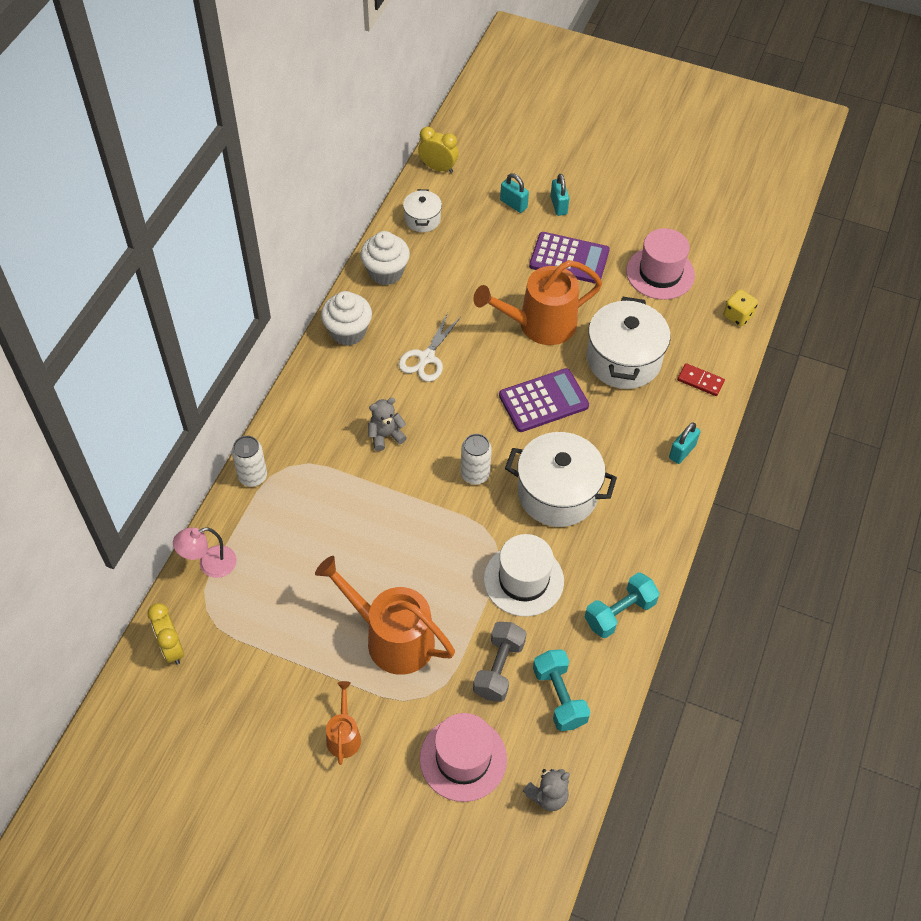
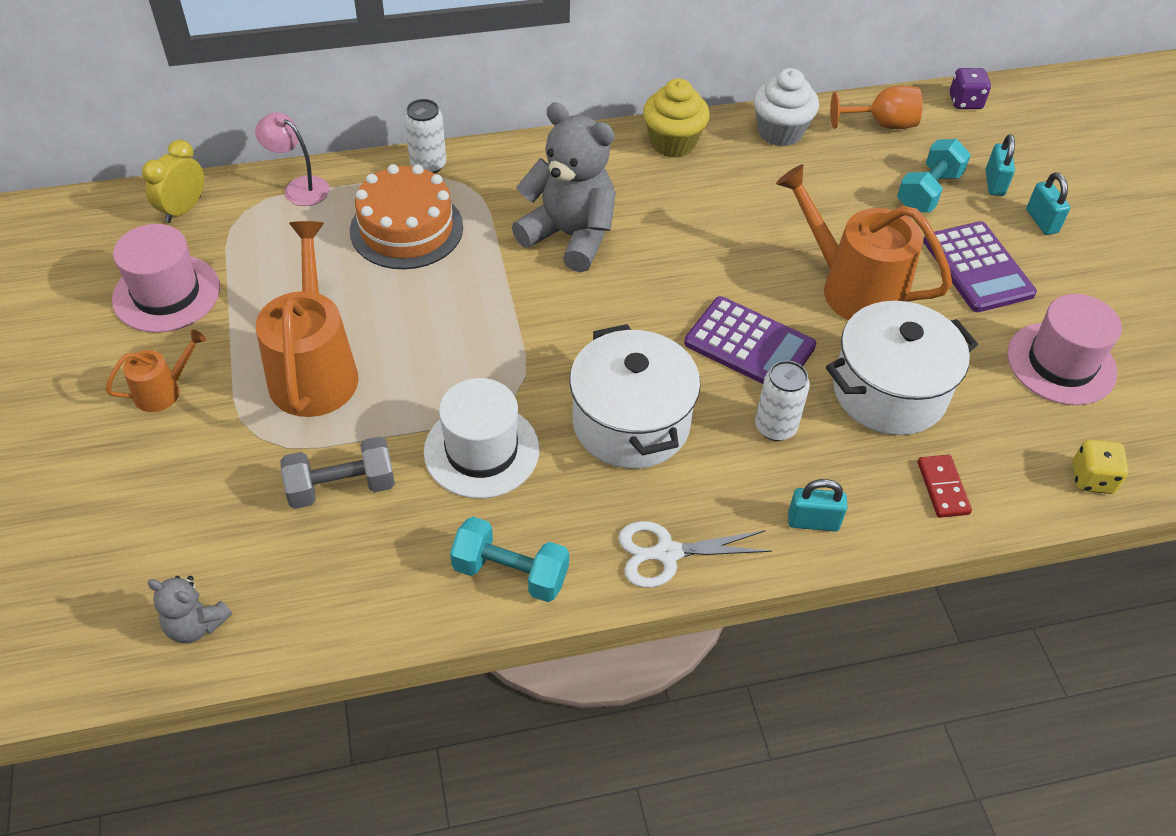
camera: 55 degrees right, 5 degrees down
white cupcake [321,291,372,346] -> yellow cupcake [643,78,710,158]
grey teddy bear [368,398,407,451] -> grey teddy bear [512,102,616,272], size x2.02
white scissors [399,312,461,382] -> white scissors moved to [618,521,772,588]
white pot [403,189,442,232] -> orange goblet [830,86,923,129]
yellow clock [418,127,459,173] -> purple dice [950,68,991,109]
pink hat [420,713,507,802] -> pink hat moved to [112,224,220,333]
white can [461,434,492,485] -> white can moved to [755,360,810,441]
turquoise dumbbell [533,649,590,731] -> turquoise dumbbell moved to [897,139,971,212]
turquoise padlock [550,174,569,216] -> turquoise padlock turned 60 degrees counterclockwise [1026,172,1070,235]
none -> orange cake [350,164,463,269]

